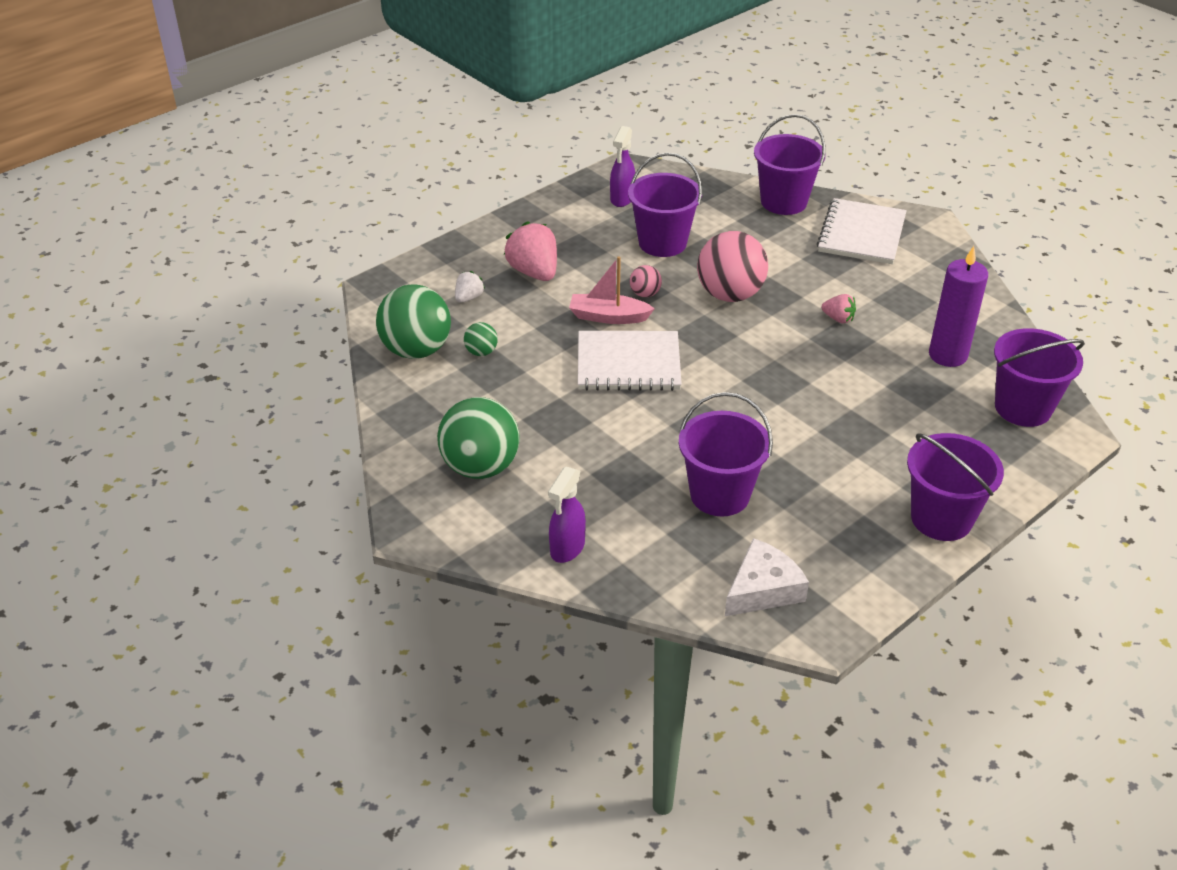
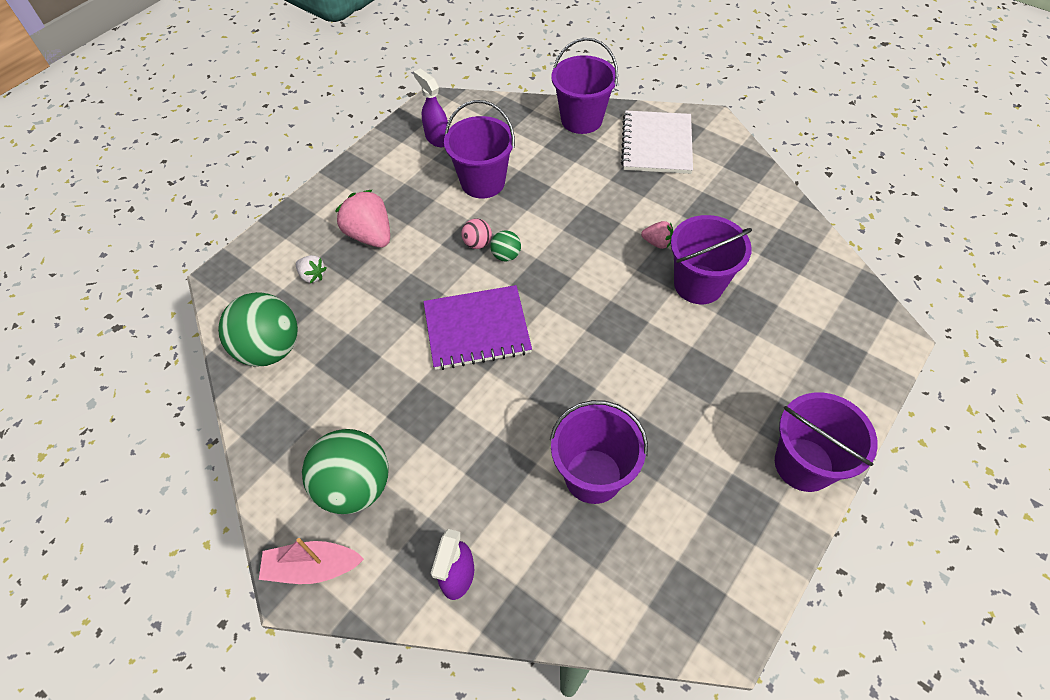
camera: 10 degrees left, 15 degrees up
white strawberry [455,271,485,303] -> white strawberry turned 105 degrees clockwise [296,255,326,283]
green ball [464,322,498,356] -> green ball moved to [490,230,521,262]
pink boat [569,256,655,324] -> pink boat moved to [259,538,364,584]
white notebook [578,331,682,391] -> purple notebook [423,285,532,370]
purple spray bottle [610,126,635,207] -> purple spray bottle turned 135 degrees clockwise [414,69,448,147]
pink ball [697,231,768,302] -> none
white cheese [725,538,809,616] -> none
purple candle [929,246,988,367] -> none
purple bucket [994,328,1085,427] -> purple bucket moved to [671,215,752,304]

